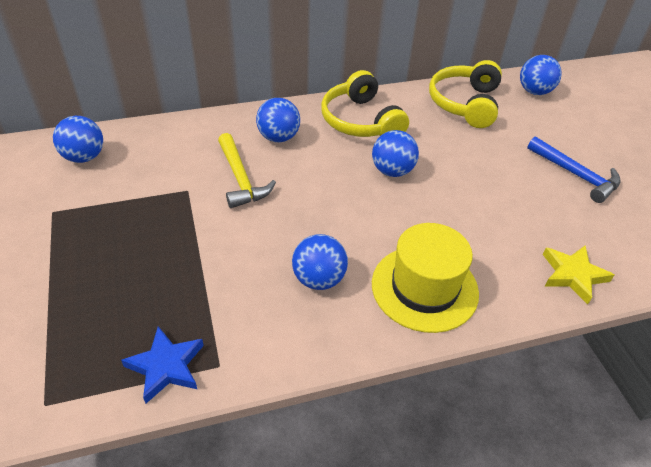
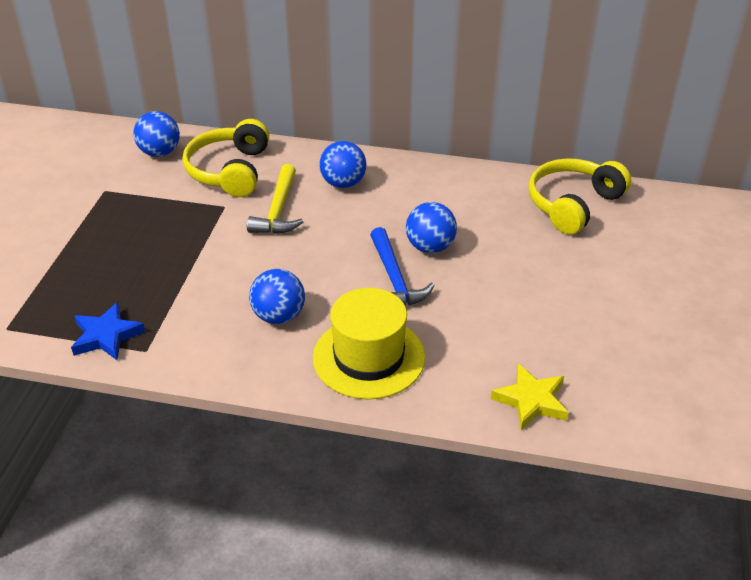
camera: 30 degrees right, 5 degrees down
yellow headphones [321,70,409,137] -> yellow headphones moved to [183,119,269,197]
blue ball [520,55,562,95] -> none
blue hammer [527,136,621,203] -> blue hammer moved to [370,227,435,306]

